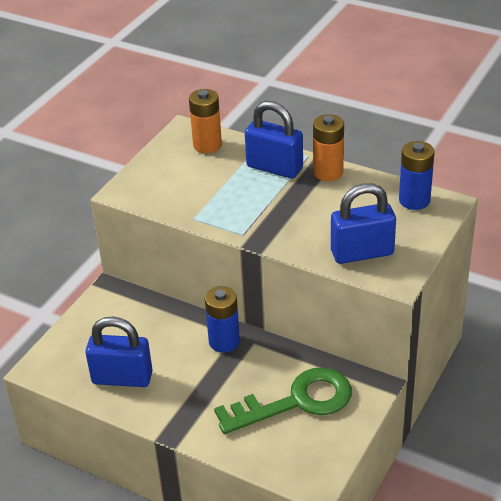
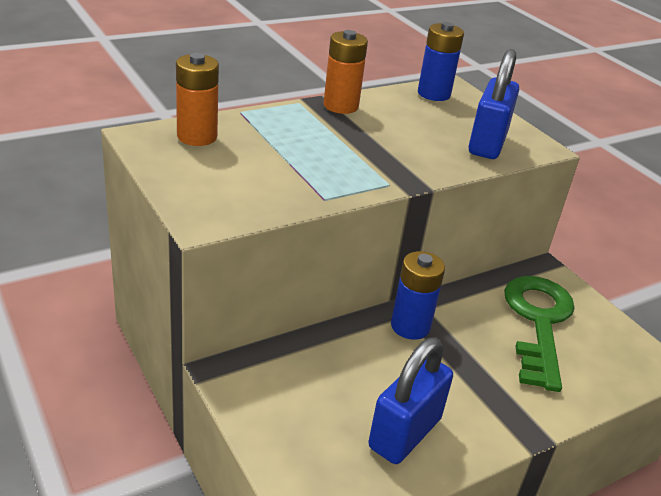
camera: 65 degrees left, 5 degrees down
blue padlock [245,101,303,179] -> none

